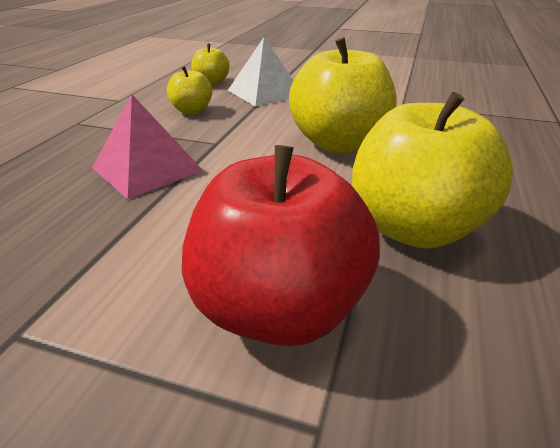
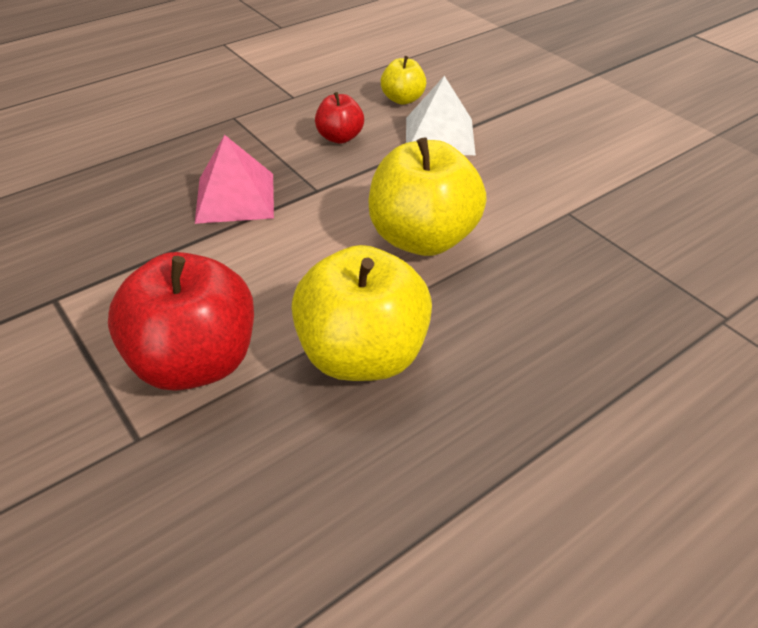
camera: 35 degrees right, 10 degrees up
yellow apple [167,66,212,115] -> red apple [315,92,364,144]

